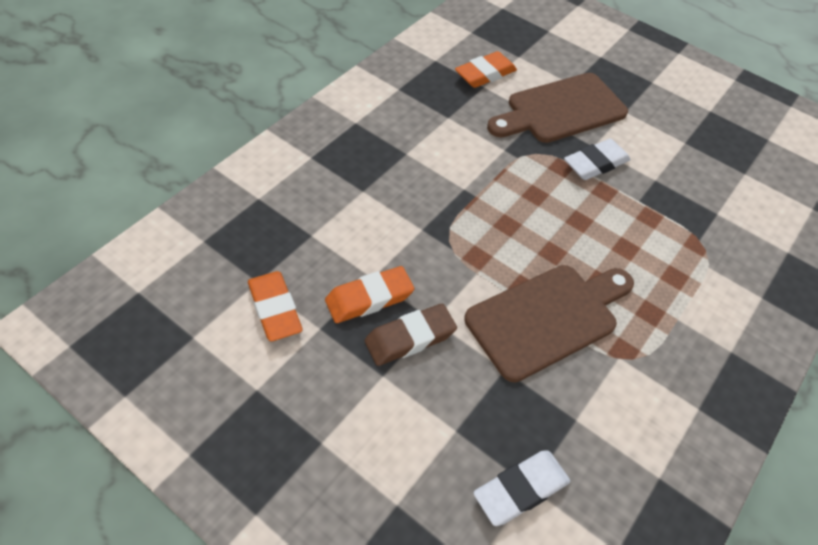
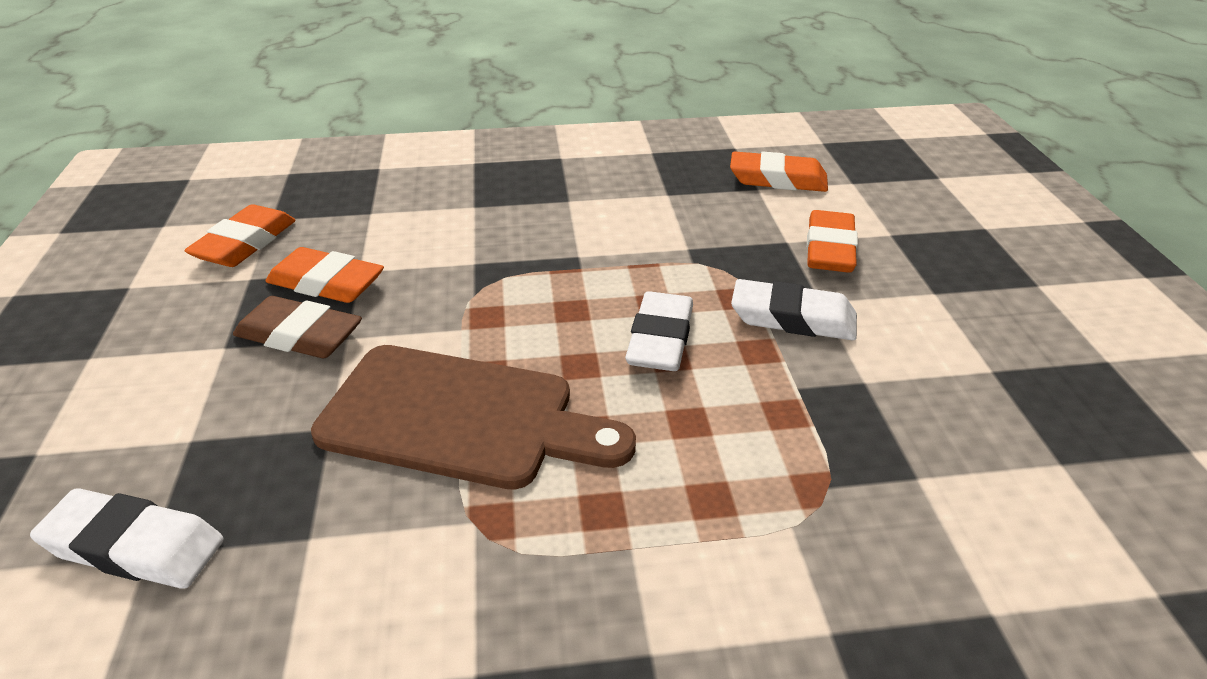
camera: 50 degrees right, 15 degrees down
brown cutting board [487,73,628,143] -> orange eraser [807,210,858,273]
none -> white eraser [625,291,693,371]

